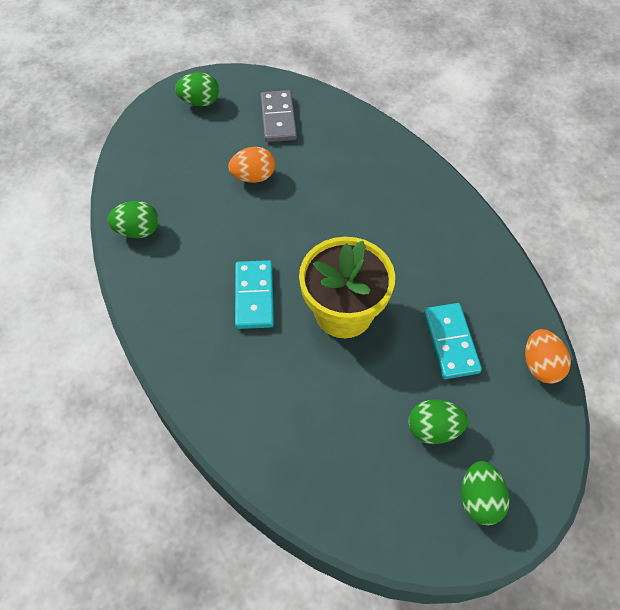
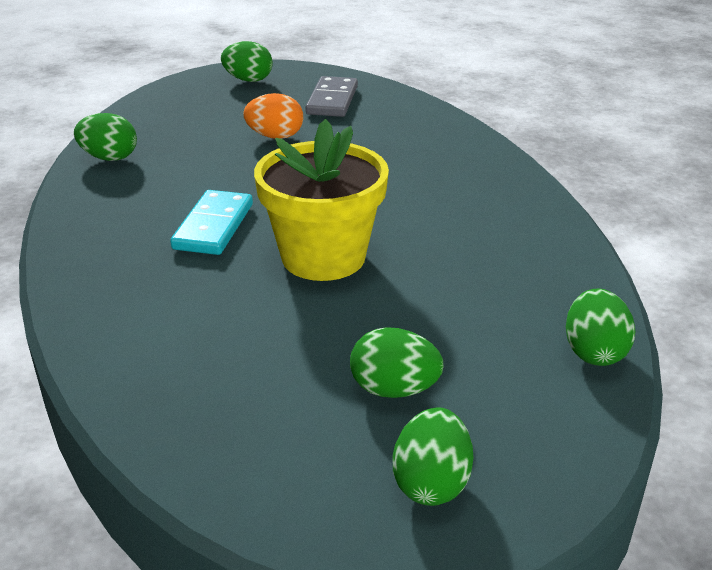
camera: 15 degrees right, 25 degrees down
turquoise domino [423,303,482,379] -> none
orange egg [525,329,571,384] -> green egg [566,288,635,366]

